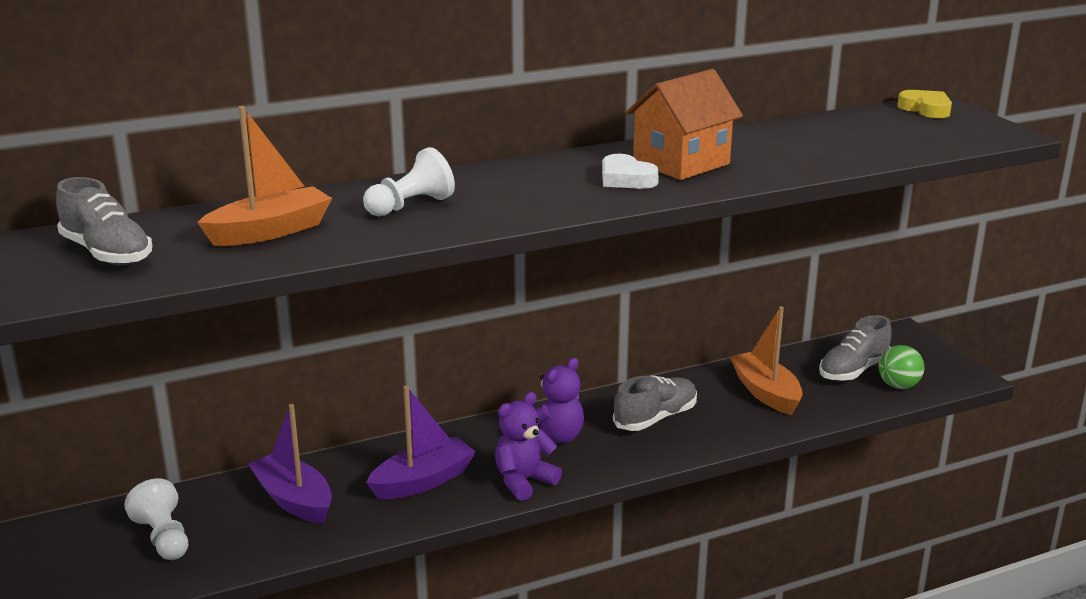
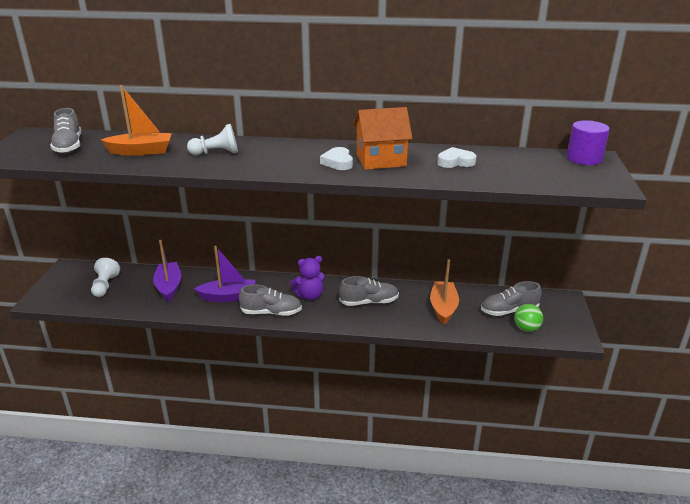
camera: 30 degrees right, 5 degrees up
purple teddy bear [495,392,562,501] -> grey shoe [239,284,302,316]
yellow heart [897,90,952,118] -> purple cylinder [567,120,610,165]
none -> white heart [437,147,476,168]

